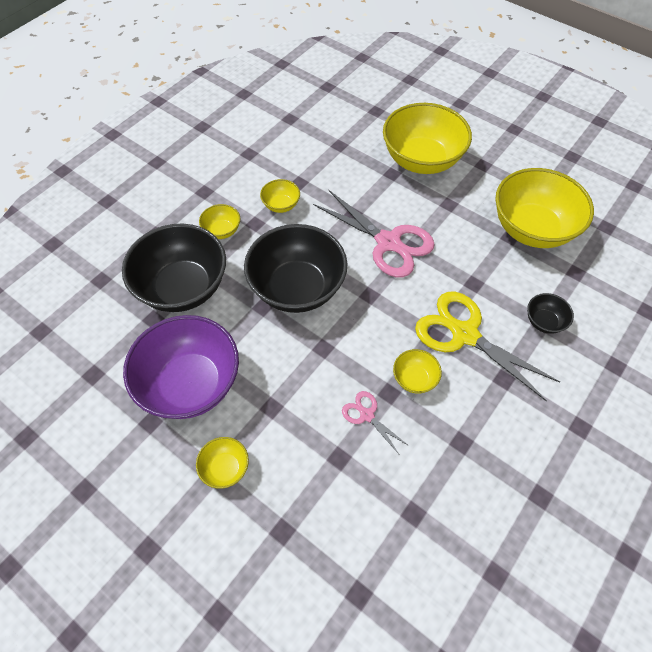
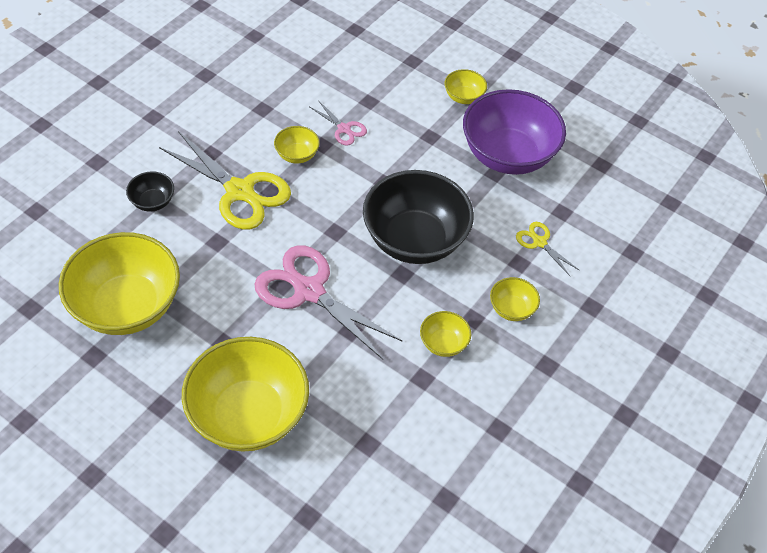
camera: 175 degrees right, 5 degrees down
black bowl [122,224,226,312] -> yellow scissors [516,222,580,276]

